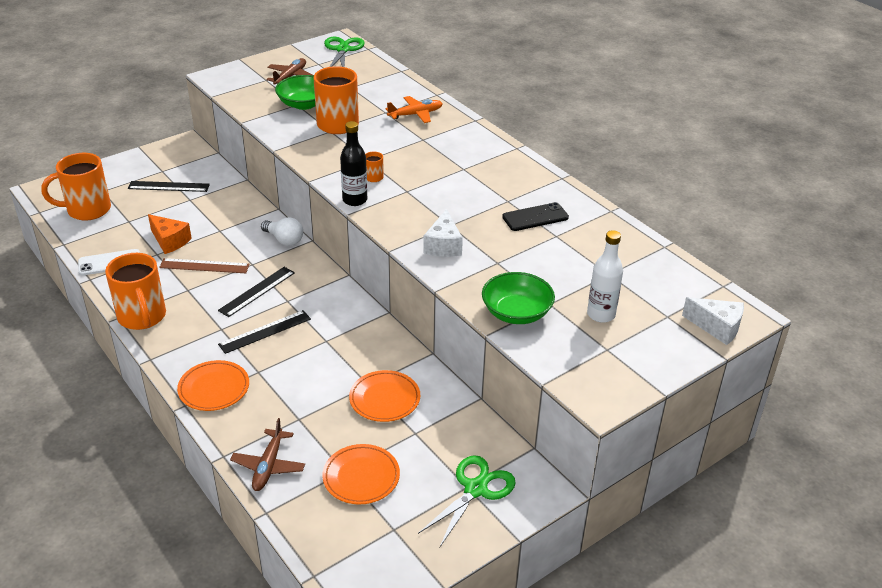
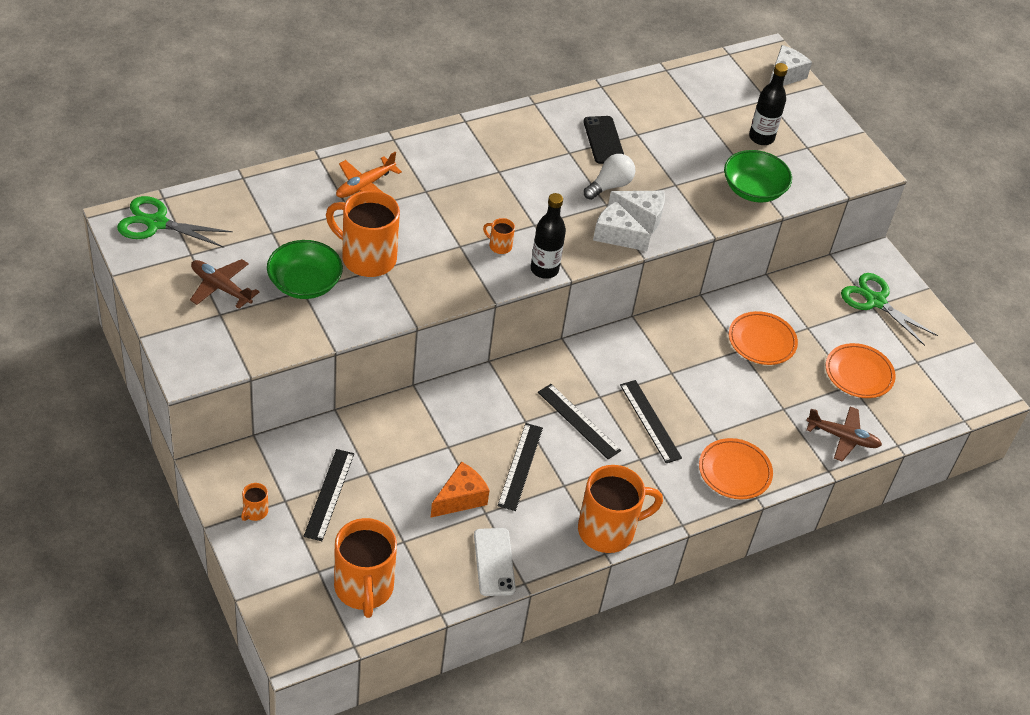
camera: 85 degrees left, 10 degrees up
brown ruler [159,258,250,273] -> black ruler [498,423,543,511]
white light bulb [261,217,303,246] -> white light bulb moved to [584,154,635,200]
orange plane [385,96,443,123] -> orange plane turned 120 degrees counterclockwise [336,152,402,198]
white bottle [587,230,623,323] -> black bottle [749,63,788,145]
none -> orange mug [241,483,268,521]
none -> white cheese [593,201,651,251]

